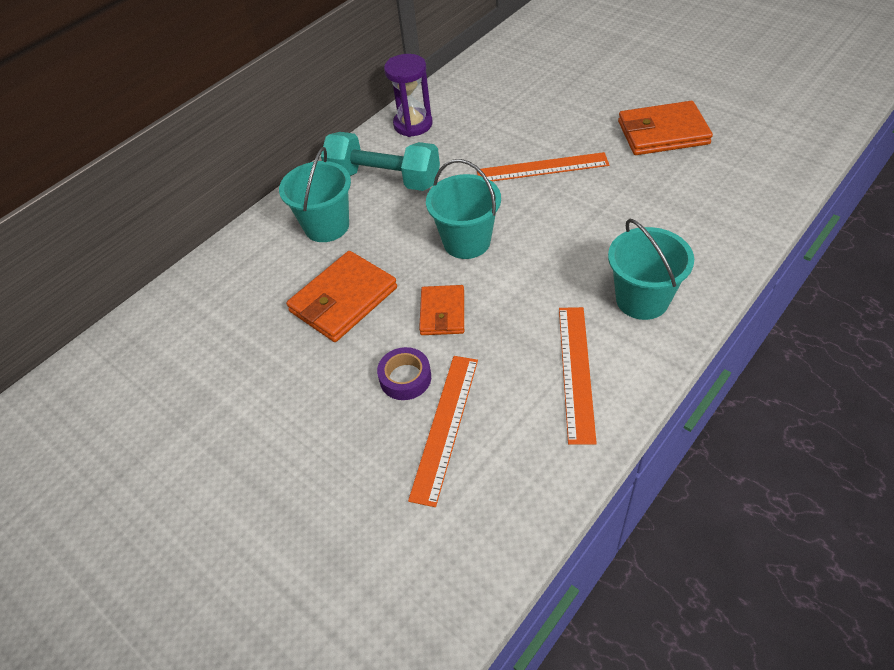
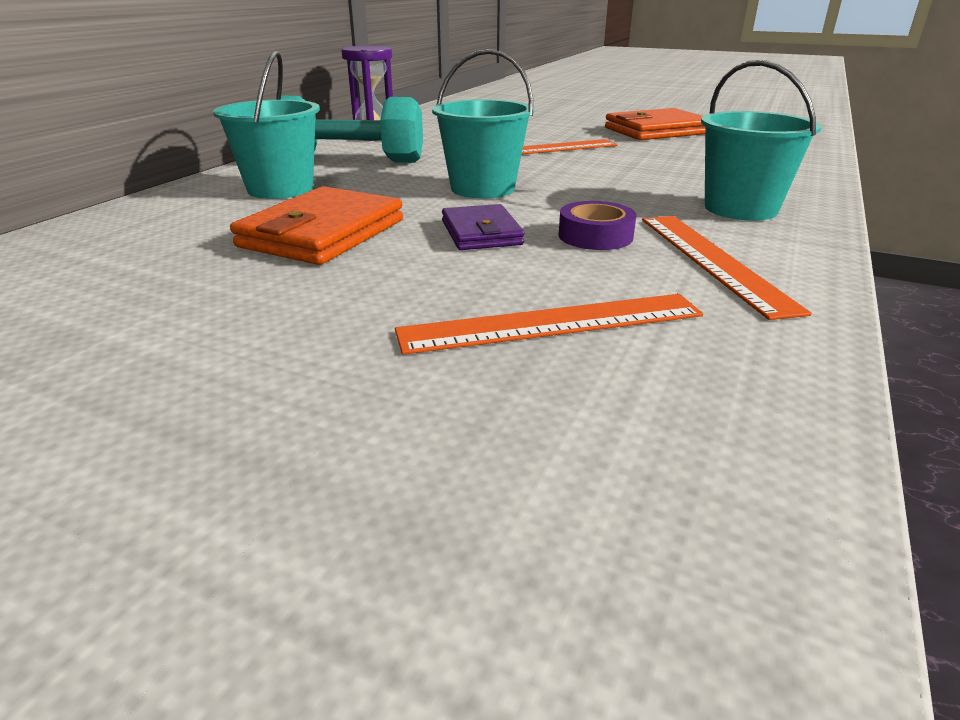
camera: 20 degrees left, 20 degrees down
purple tape [377,347,431,400] -> purple tape moved to [558,201,637,250]
orange ruler [408,356,478,507] -> orange ruler turned 75 degrees clockwise [395,294,703,355]
orange wallet [419,285,464,335] -> purple wallet [442,204,525,250]

